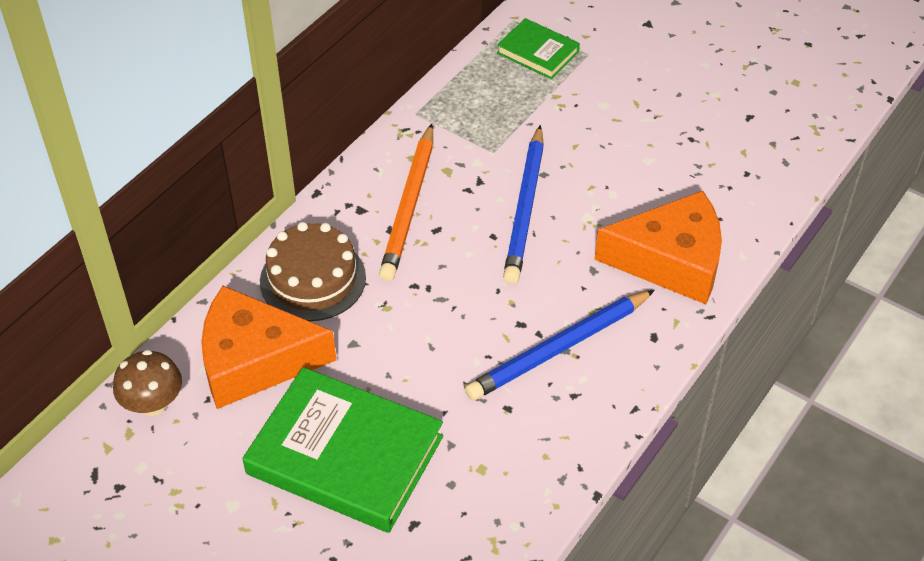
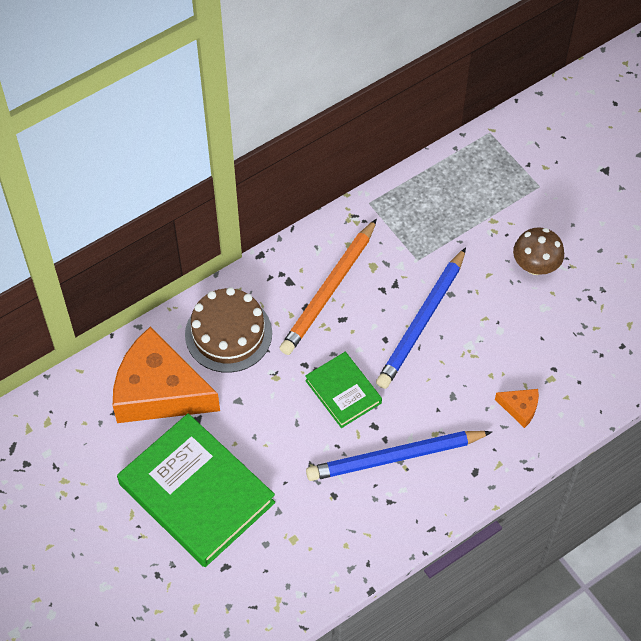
camera: 20 degrees right, 10 degrees up
brown mushroom [113,350,182,416] -> brown mushroom moved to [513,227,564,275]
green book [497,18,580,79] -> green book moved to [305,352,382,428]
orange cheese [594,191,722,304] -> orange cheese [495,389,539,428], size x0.41

